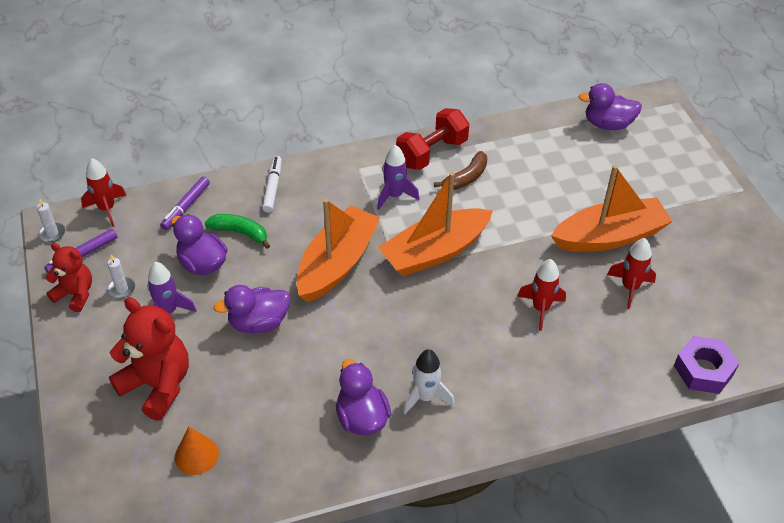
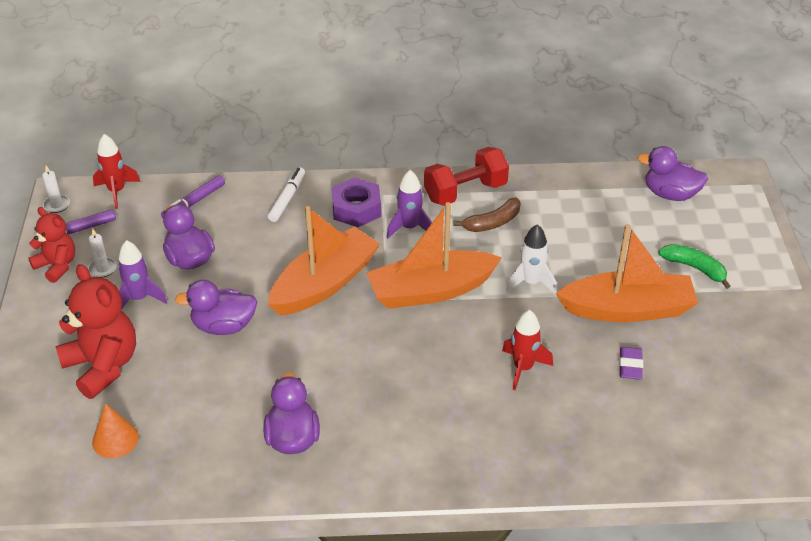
camera: 15 degrees right, 5 degrees down
green banana [205,214,270,249] -> green banana moved to [658,244,730,289]
white rocket [403,349,455,415] -> white rocket moved to [506,224,557,295]
red rocket [607,238,656,309] -> purple eraser [619,347,643,380]
purple nut [674,336,739,394] -> purple nut moved to [332,177,381,227]

